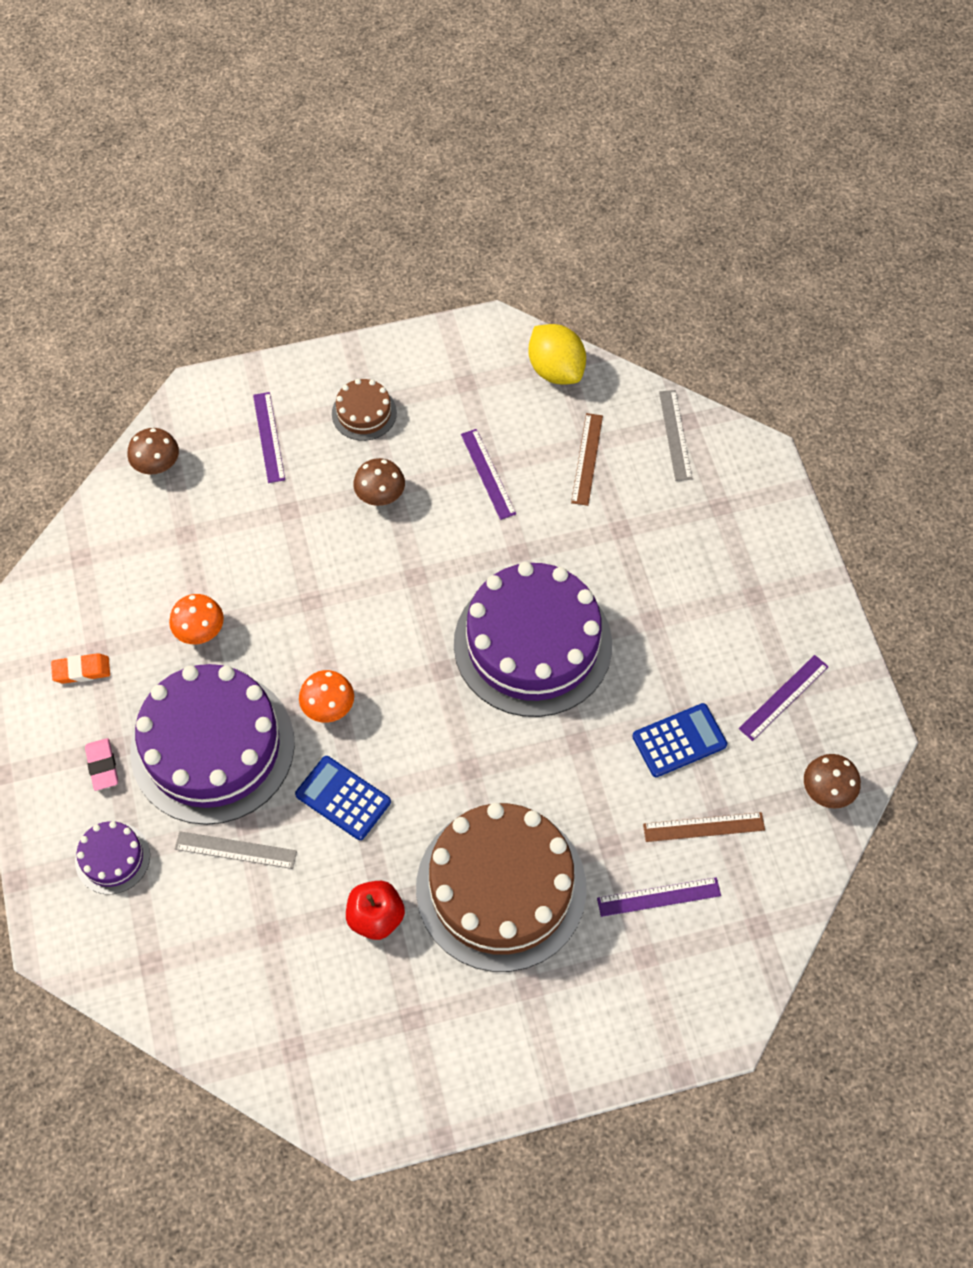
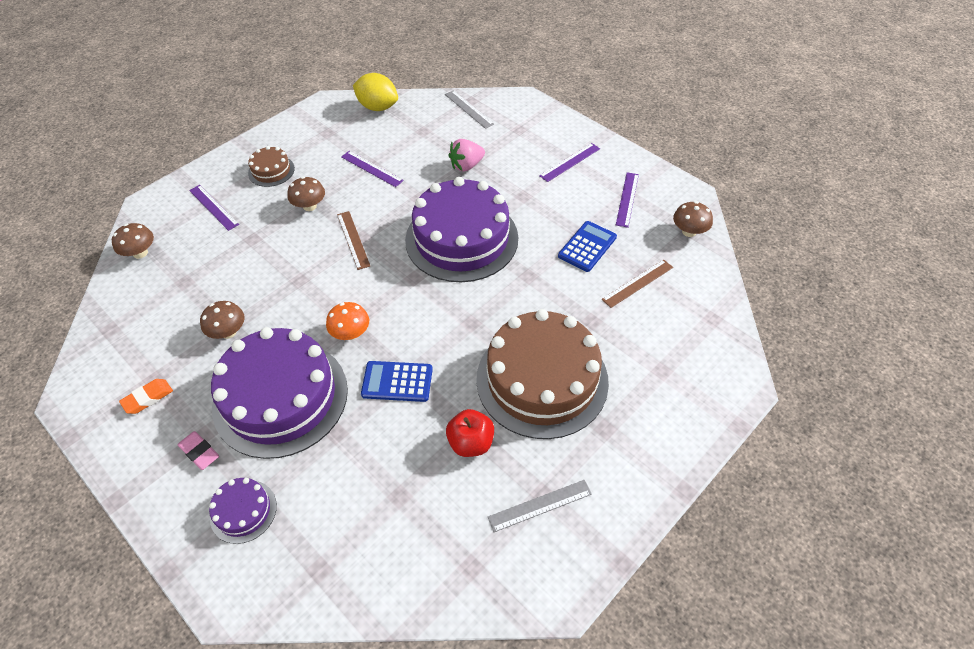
camera: 30 degrees left, 10 degrees down
orange mushroom [169,594,224,644] -> brown mushroom [200,301,245,339]
grey ruler [175,831,297,869] -> grey ruler moved to [488,480,592,532]
brown ruler [571,413,603,506] -> brown ruler moved to [337,211,370,270]
purple ruler [597,877,721,917] -> purple ruler moved to [539,143,600,182]
none -> pink strawberry [448,139,485,172]

